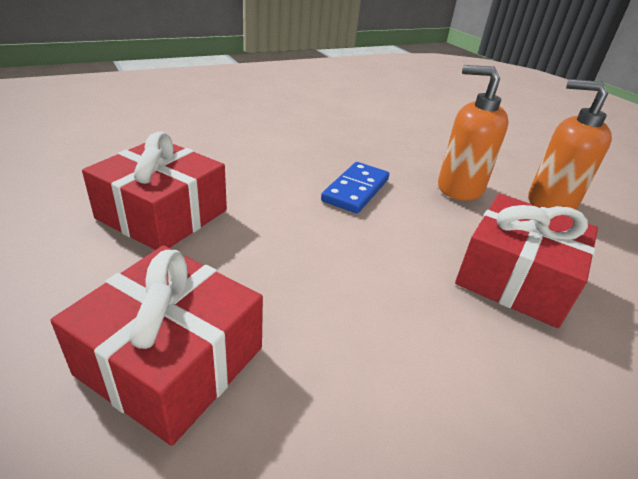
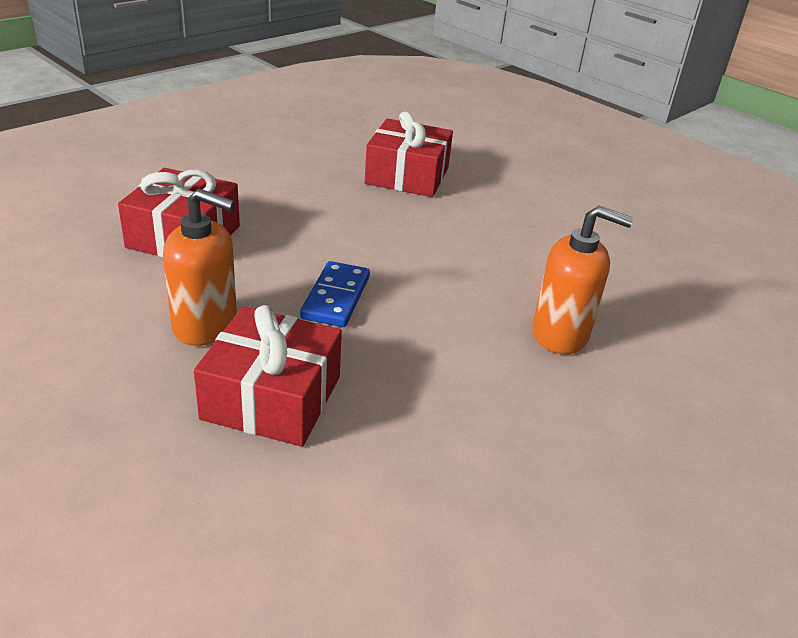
camera: 165 degrees right, 0 degrees up
red gift [82,132,227,250] -> red gift moved to [194,305,342,447]
orange soap dispenser [528,79,612,216] -> orange soap dispenser moved to [532,206,634,354]

